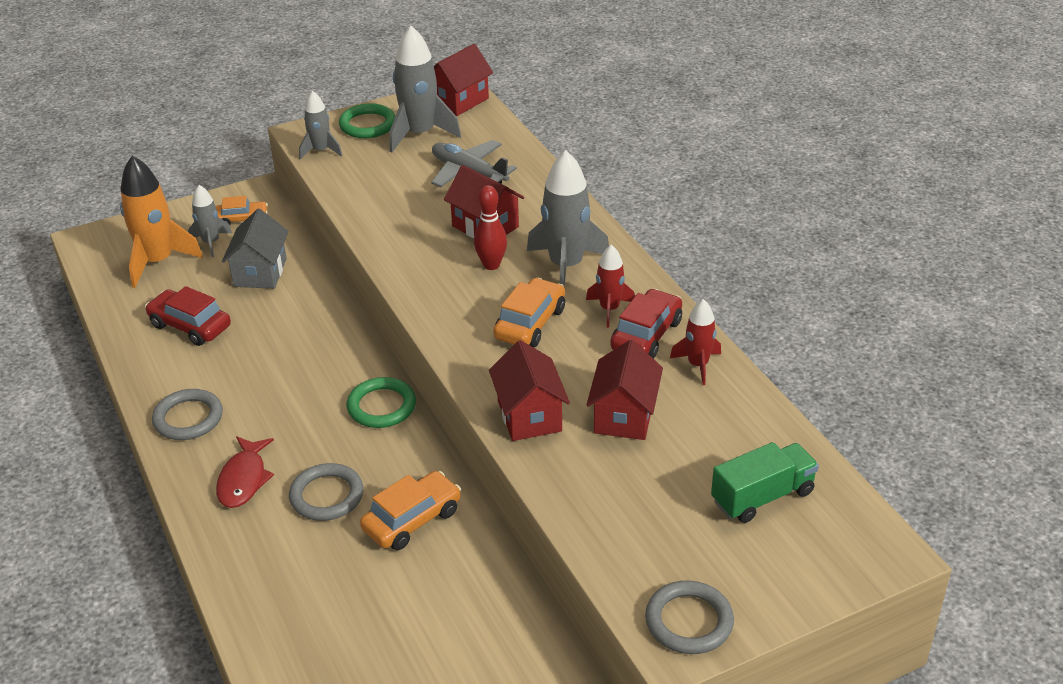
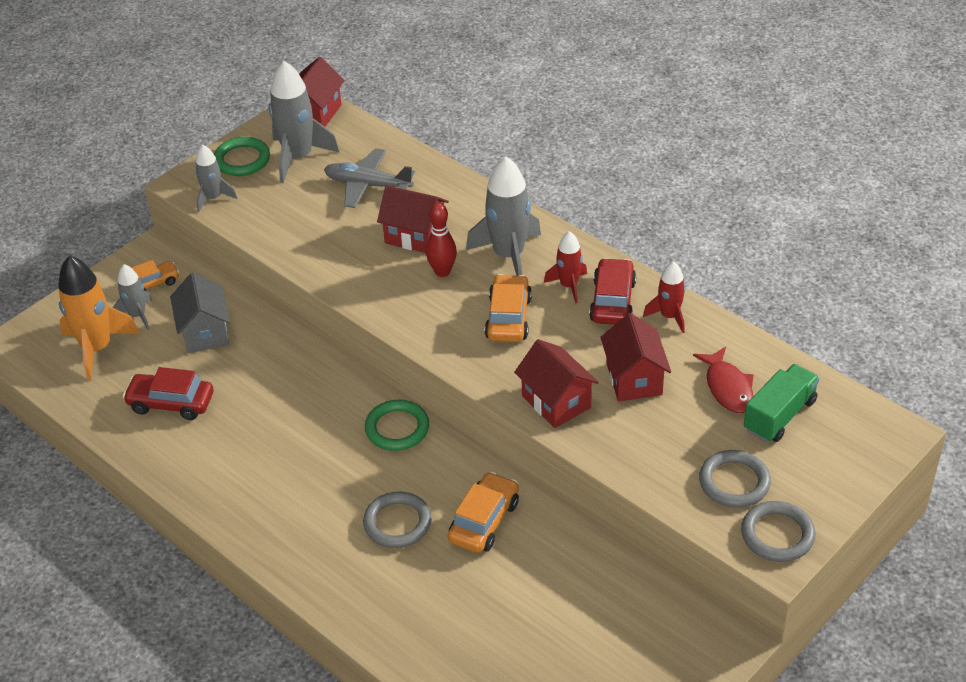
camera: 20 degrees left, 5 degrees up
grey ring [152,389,223,440] -> grey ring moved to [699,450,771,508]
red fish [216,436,274,508] -> red fish moved to [693,346,754,413]

